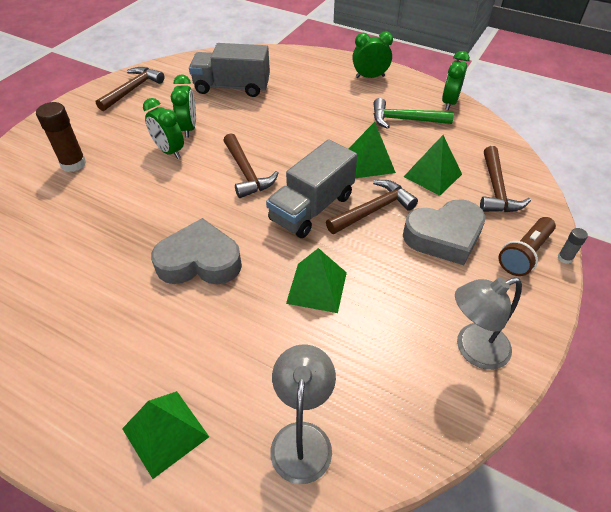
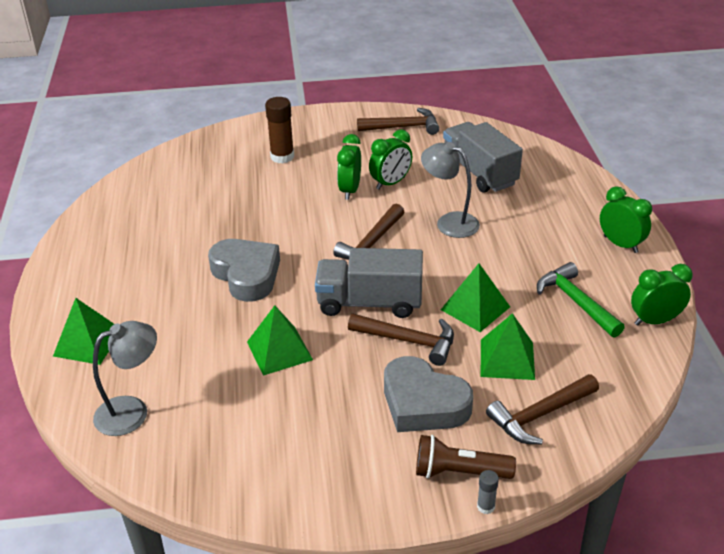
camera: 55 degrees right, 10 degrees down
grey lamp [455,277,522,370] -> grey lamp moved to [421,142,480,238]

